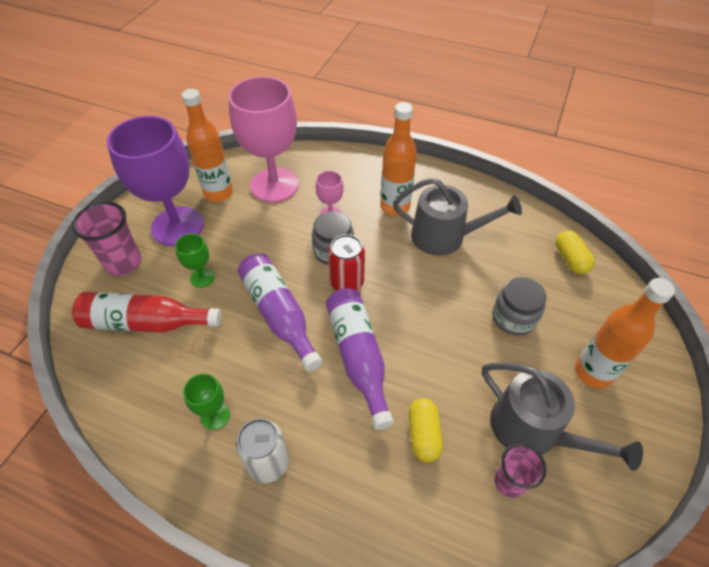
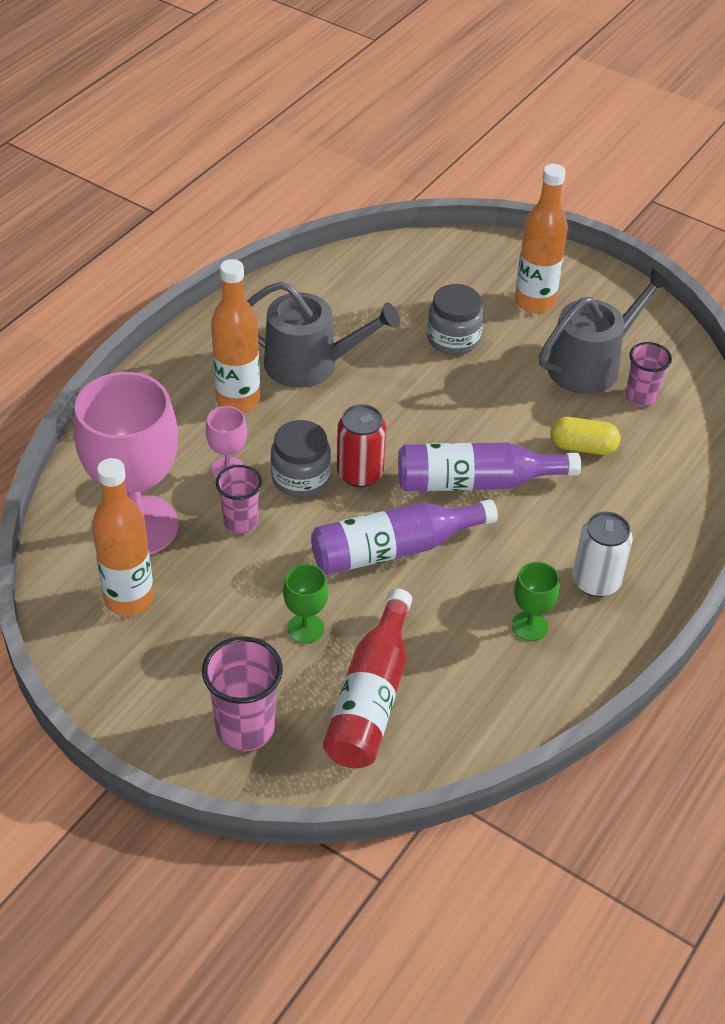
camera: 80 degrees left, 5 degrees down
purple goblet [107,116,204,246] -> none
grey watering can [393,178,522,256] -> grey watering can turned 75 degrees clockwise [247,282,400,388]
yellow capsule [555,231,595,274] -> none
none -> pink cup [216,465,262,534]

